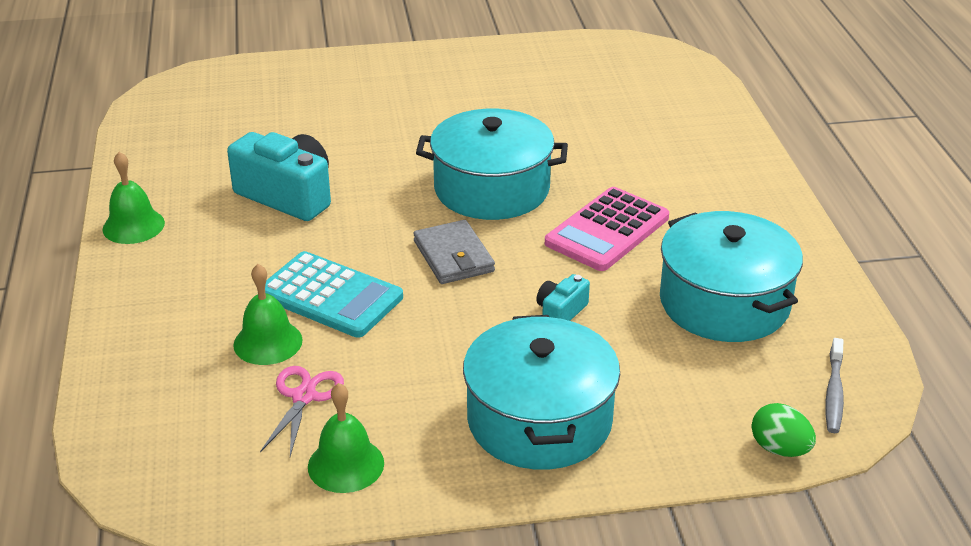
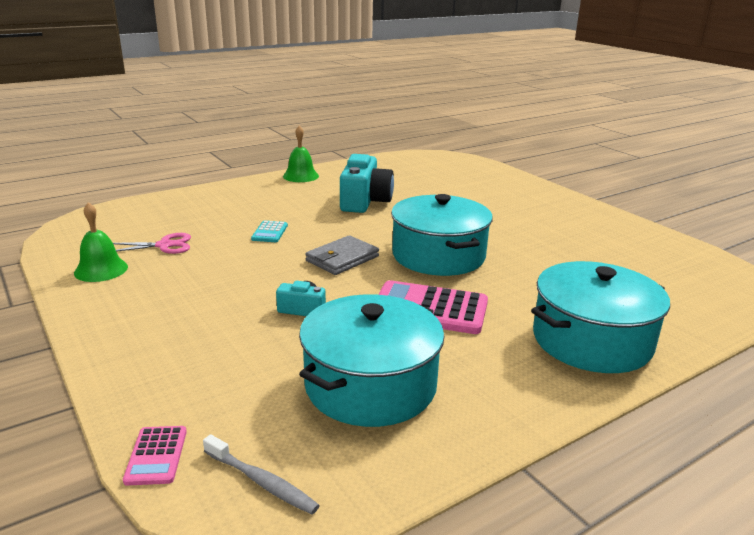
camera: 65 degrees right, 10 degrees down
green bell [233,264,303,365] -> none
turquoise calculator [265,251,403,338] -> turquoise calculator [251,221,288,242], size x0.50
turquoise pot [463,315,620,470] -> turquoise pot moved to [531,261,670,373]
green egg [752,403,816,457] -> pink calculator [123,426,187,486]
grey toothbrush [825,338,844,433] -> grey toothbrush turned 135 degrees counterclockwise [203,434,320,514]

